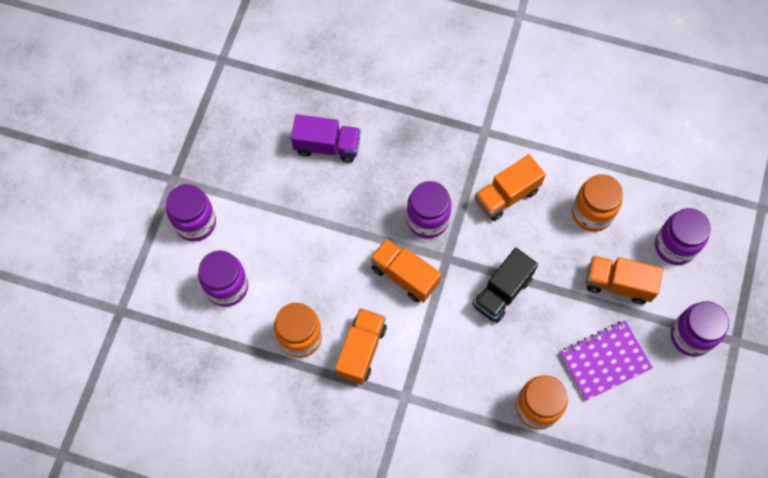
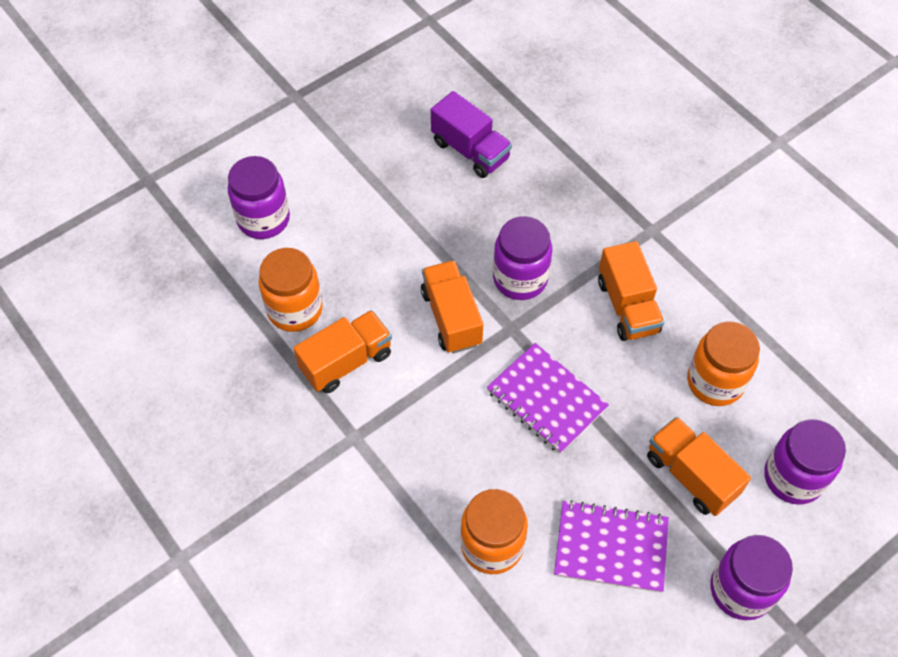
camera: 35 degrees right, 10 degrees down
purple jar [166,184,216,241] -> none
black truck [473,248,538,323] -> purple notebook [487,343,609,454]
orange truck [475,154,546,221] -> orange truck turned 105 degrees counterclockwise [598,241,664,341]

